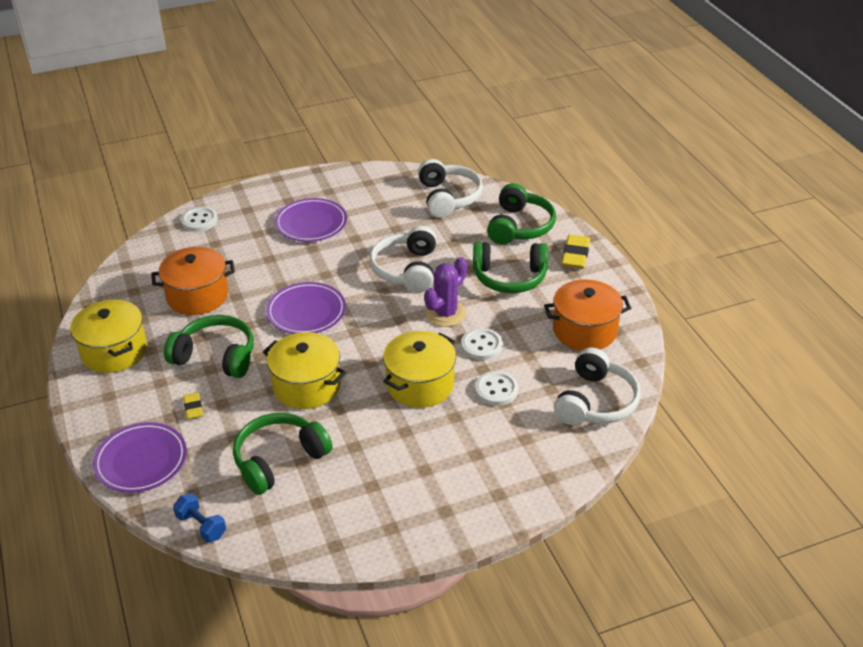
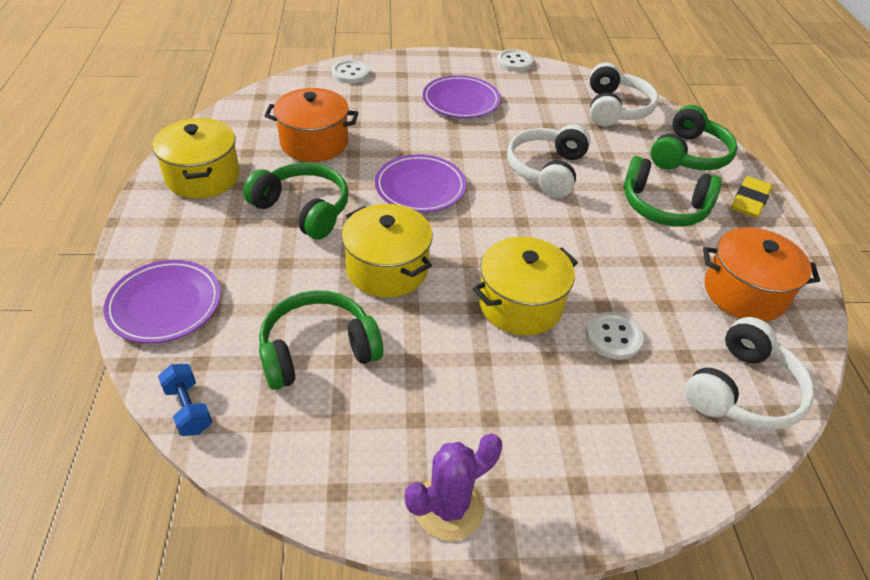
camera: 15 degrees right, 5 degrees up
yellow eraser [183,392,203,419] -> none
purple cactus [424,257,467,327] -> purple cactus moved to [405,434,502,541]
white button [461,328,502,360] -> white button moved to [497,49,533,72]

